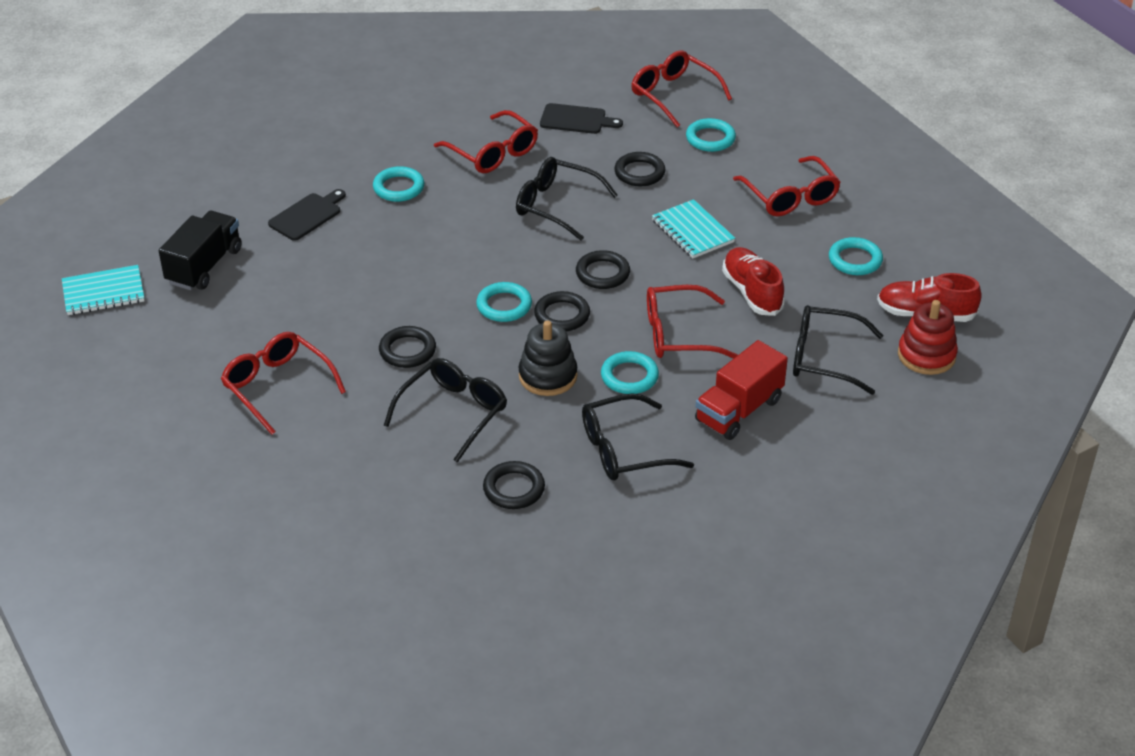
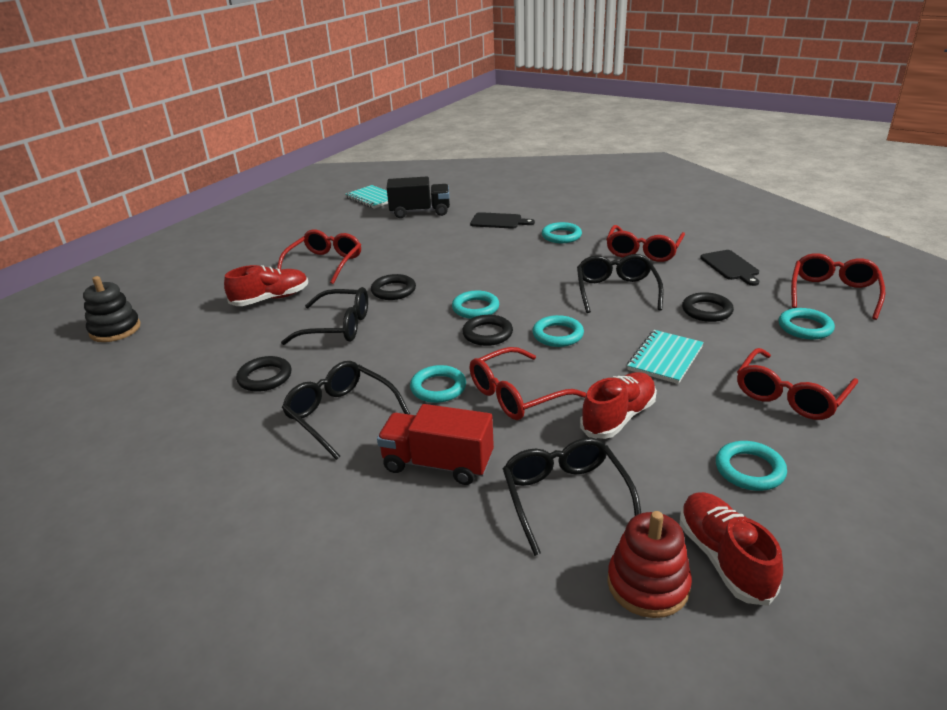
camera: 65 degrees right, 10 degrees down
black stacking toy [518,320,577,396] -> black stacking toy moved to [83,276,141,342]
black ring [576,250,630,289] -> turquoise ring [532,315,584,347]
red glasses [647,285,738,359] -> red glasses turned 90 degrees counterclockwise [470,347,587,420]
none -> red shoe [224,265,308,306]

